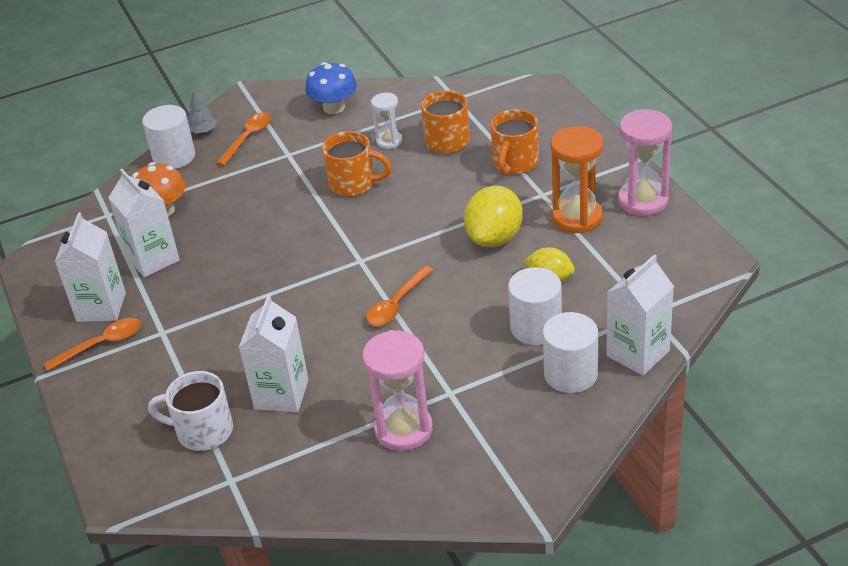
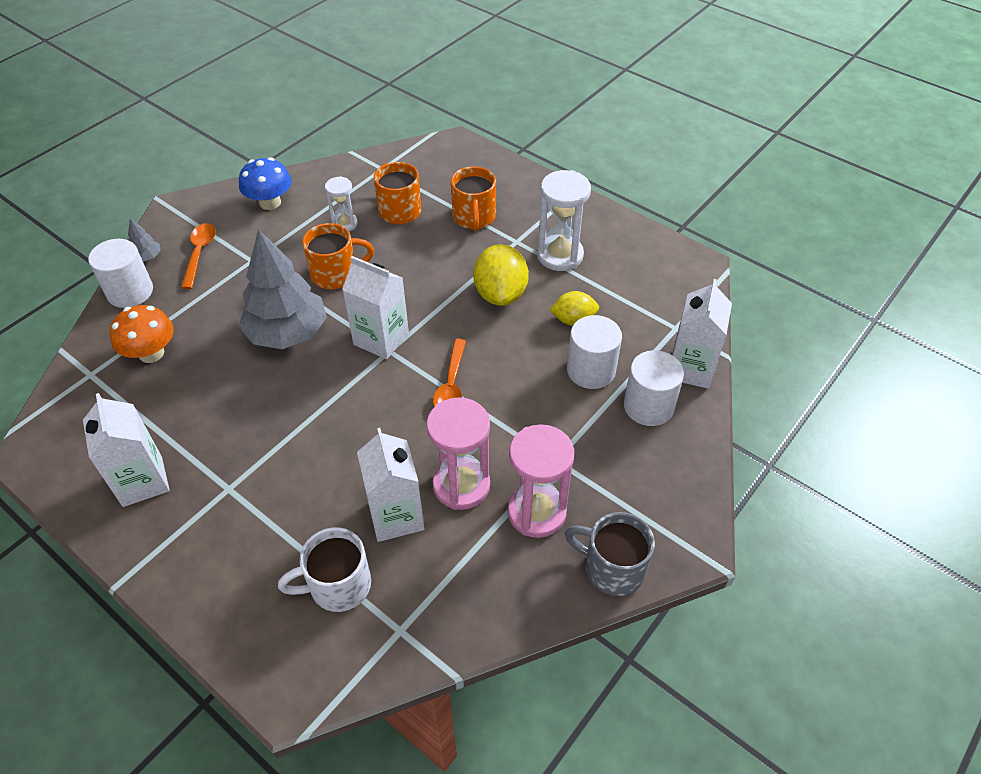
camera: 30 degrees left, 10 degrees up
orange spoon [43,318,141,371] -> none
white carton [108,169,180,278] -> white carton moved to [342,256,409,359]
orange hourglass [551,126,603,233] -> white hourglass [537,170,591,271]
pink hourglass [618,109,672,216] -> pink hourglass moved to [426,397,490,510]
none -> grey tree [239,229,327,349]
none -> grey mug [565,512,655,596]

